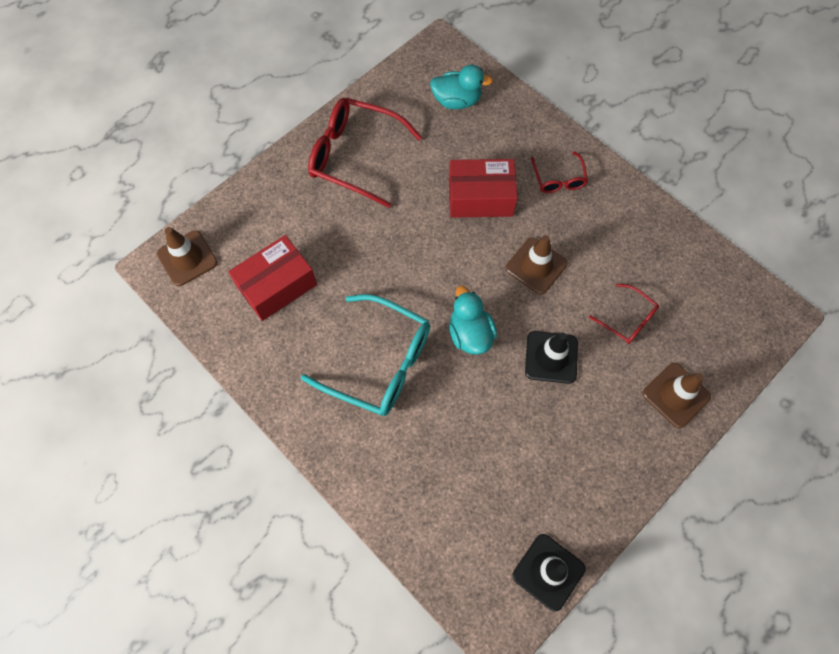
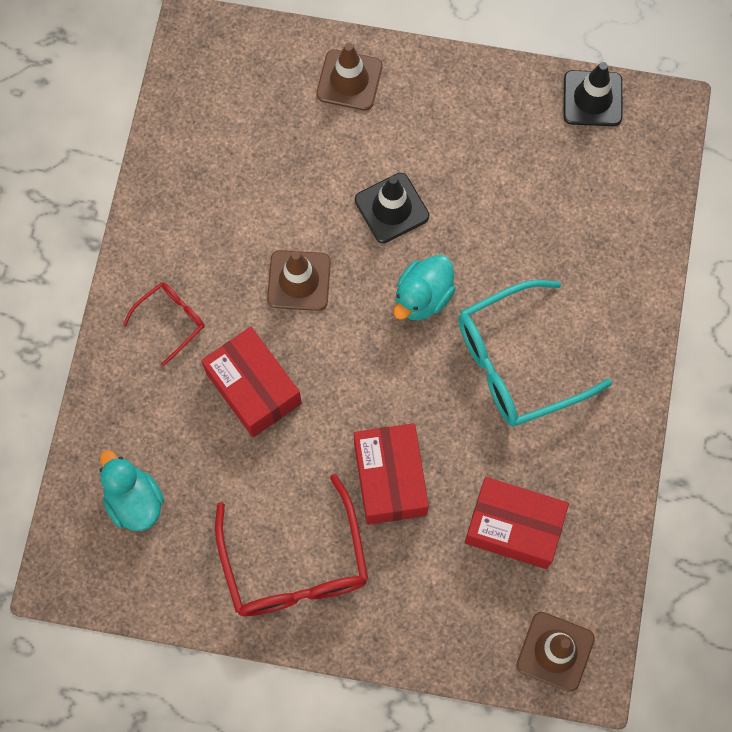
camera: 125 degrees left, 5 degrees up
turquoise glasses [301,294,430,416] -> turquoise glasses turned 105 degrees counterclockwise [458,280,612,427]
red glasses [589,284,659,344] -> none
none -> red box [354,423,429,525]

